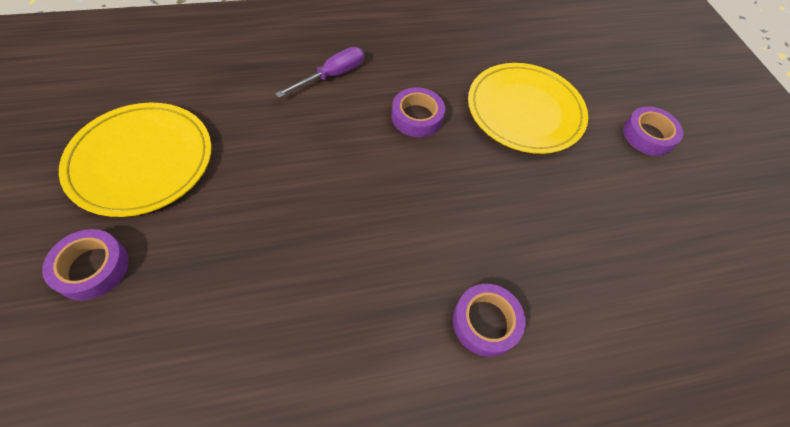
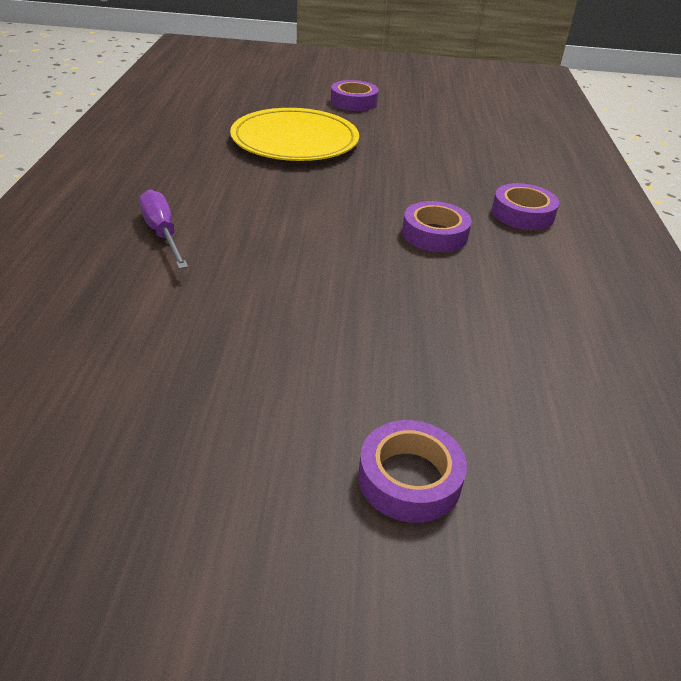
camera: 70 degrees left, 20 degrees down
yellow plate [59,103,212,217] -> none
purple tape [392,87,445,137] -> purple tape moved to [402,201,472,252]

